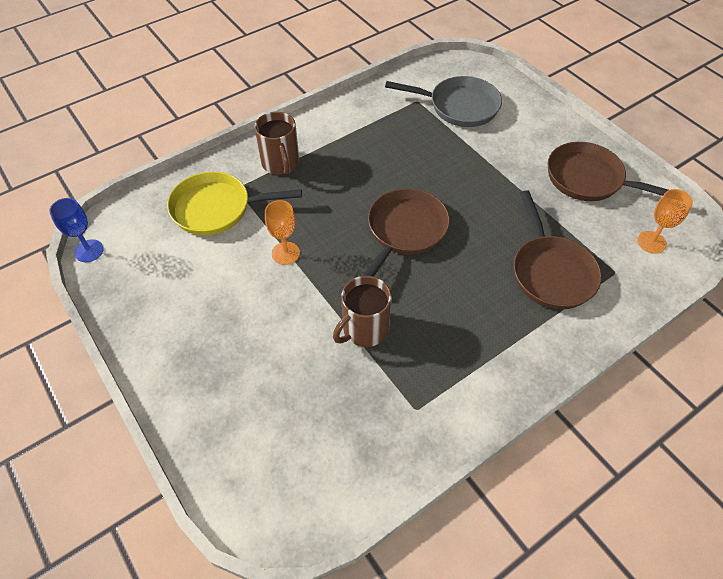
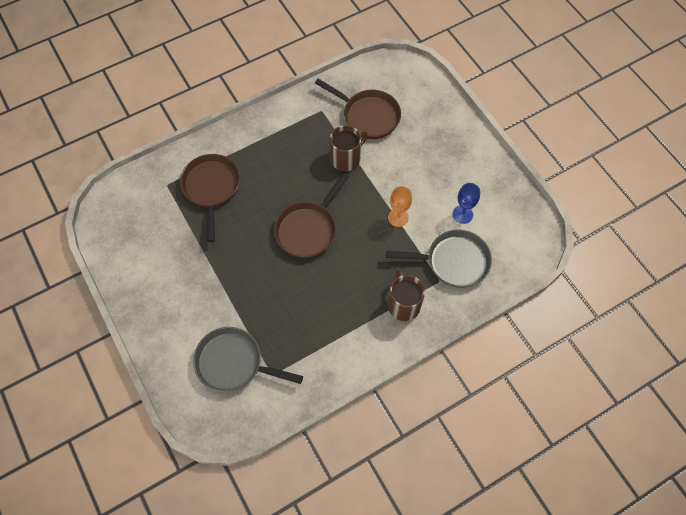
camera: 175 degrees left, 10 degrees up
blue goblet [49,198,104,262] -> blue goblet moved to [453,183,480,224]
yellow pan [167,172,302,235] -> grey pan [386,229,492,288]
brown pan [548,142,668,201] -> brown pan moved to [315,79,401,139]
orange goblet [637,189,693,254] -> none

